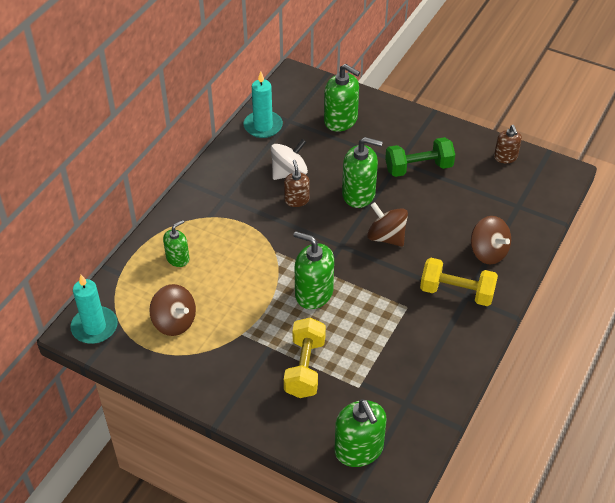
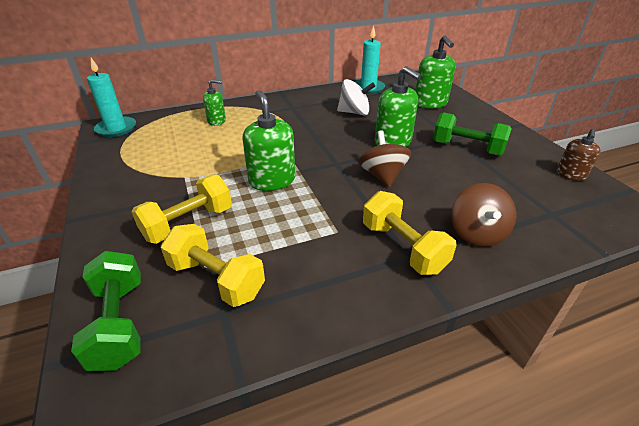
camera: 40 degrees right, 10 degrees down
brown spinning top [149,284,196,336] -> none
brown soap dispenser [284,160,310,207] -> none
green soap dispenser [335,399,387,467] -> green dumbbell [71,251,141,371]
none -> yellow dumbbell [161,224,265,307]

